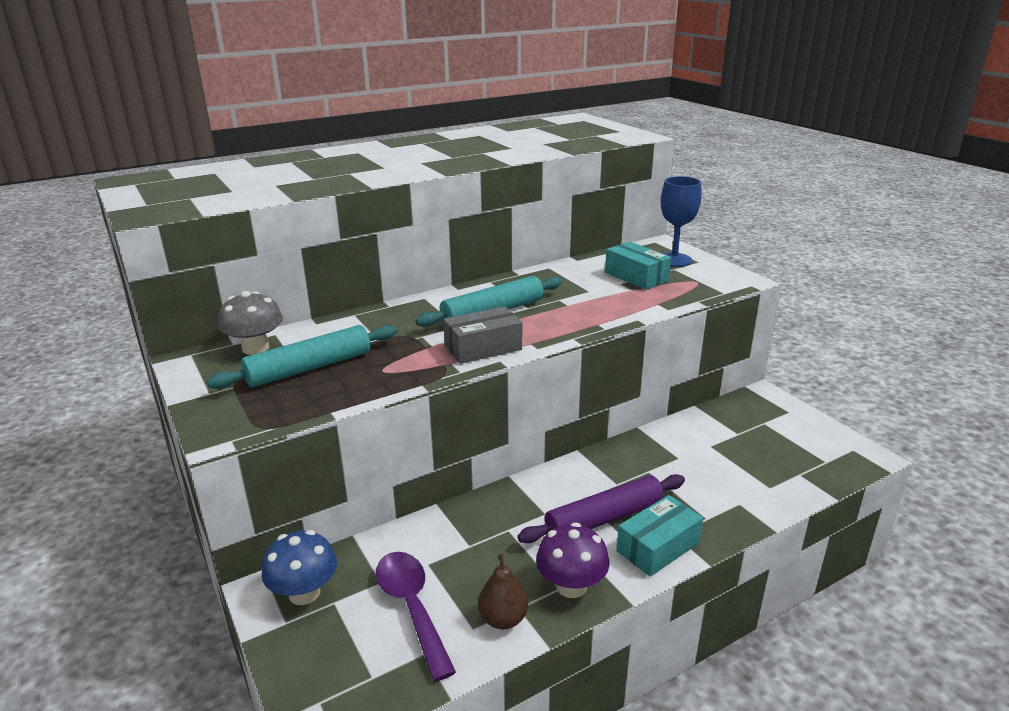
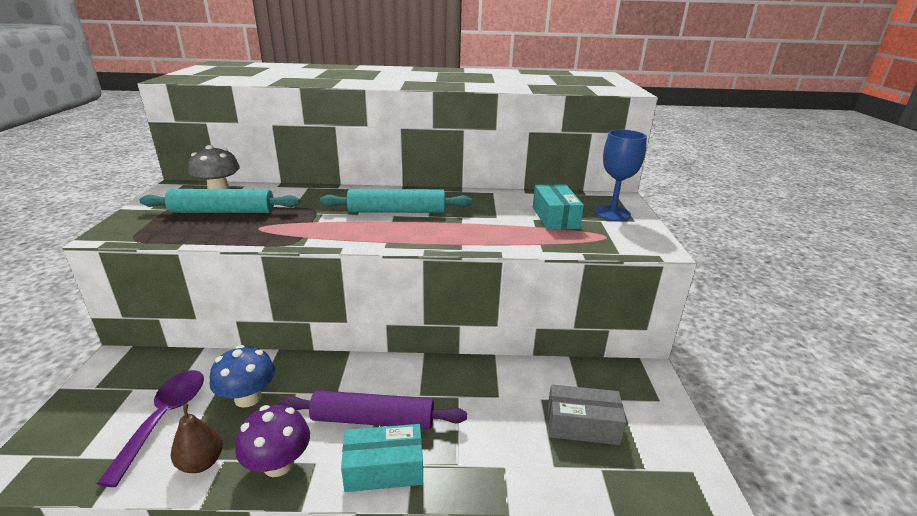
camera: 30 degrees right, 0 degrees up
blue mushroom [261,530,337,605] -> blue mushroom moved to [210,345,275,408]
grey box [443,306,522,364] -> grey box moved to [548,384,626,445]

